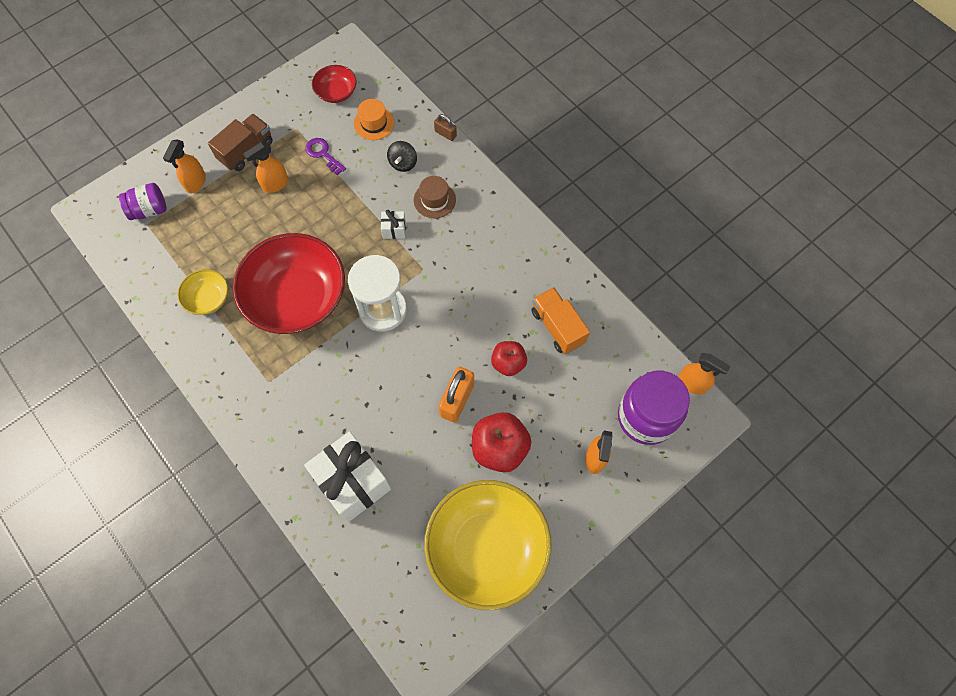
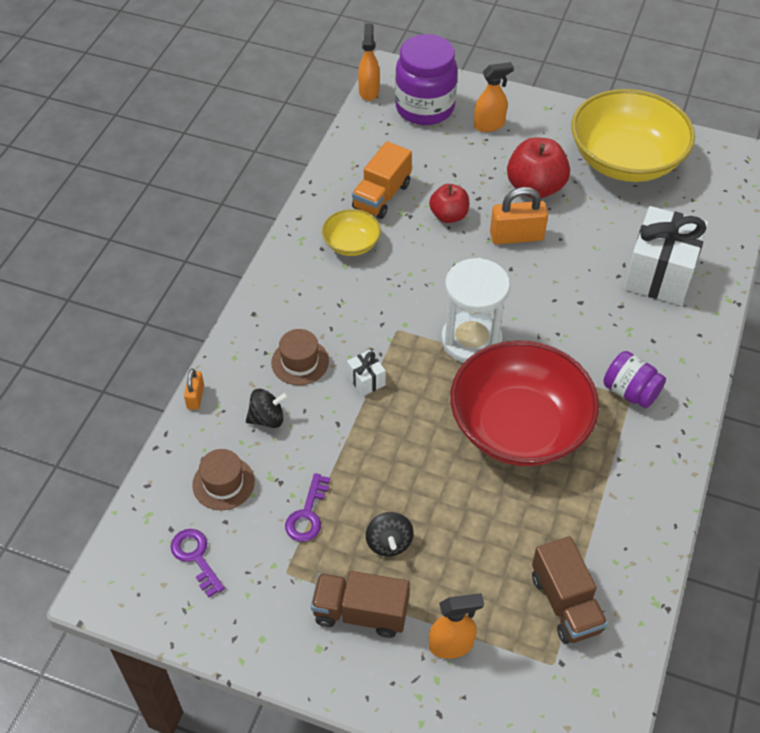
camera: 120 degrees left, 15 degrees down
purple jar [119,183,166,220] -> purple jar moved to [603,351,666,408]
yellow bowl [177,269,228,315] -> yellow bowl moved to [322,209,381,256]
orange spray bottle [243,142,288,193] -> black spinning top [366,512,414,557]
red bowl [312,65,357,103] -> purple key [171,529,225,597]
orange hat [354,99,394,140] -> brown hat [192,449,255,510]
brown padlock [434,114,457,141] -> orange padlock [184,369,204,410]
none -> brown truck [532,536,608,644]

